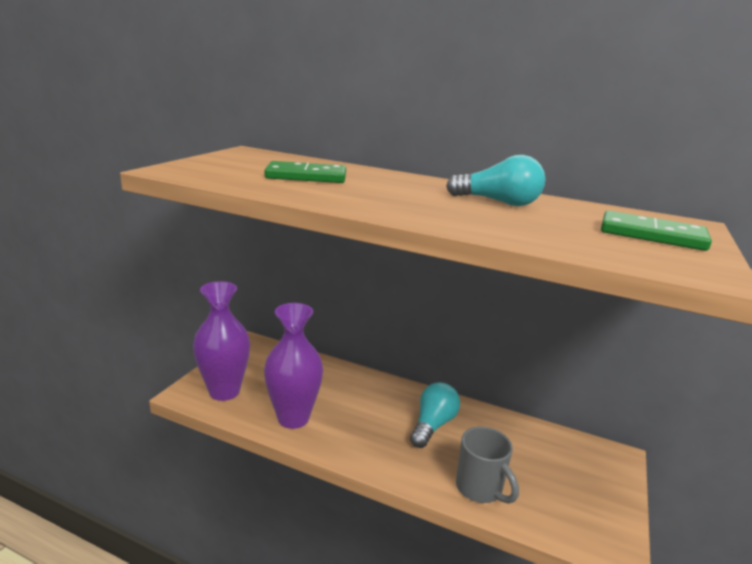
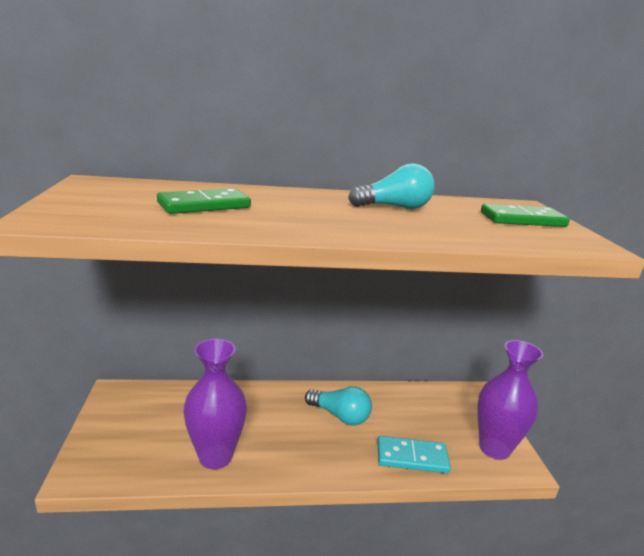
camera: 30 degrees left, 0 degrees up
purple vase [193,281,250,401] -> purple vase moved to [477,340,543,460]
turquoise light bulb [410,382,460,448] -> turquoise light bulb turned 120 degrees clockwise [305,386,372,426]
grey mug [456,427,519,504] -> turquoise domino [377,436,451,473]

